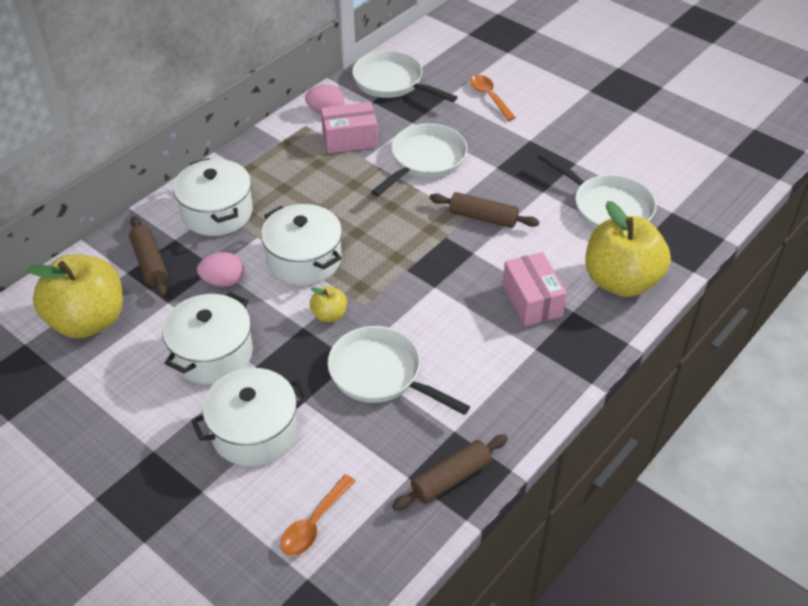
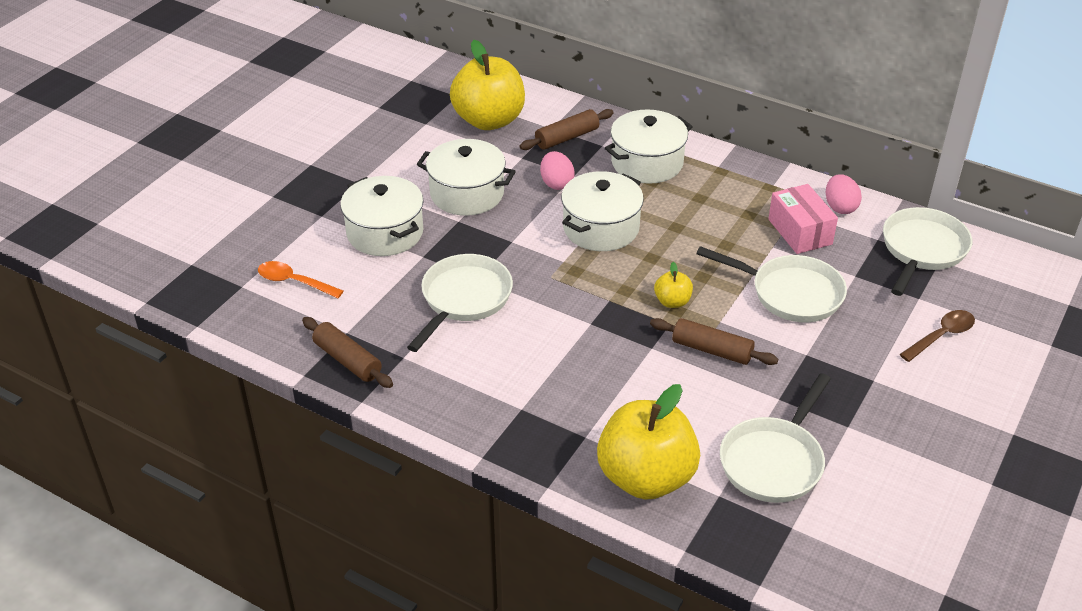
camera: 80 degrees right, 5 degrees down
yellow apple [310,286,347,322] -> yellow apple moved to [654,262,693,308]
brown rolling pin [430,192,539,228] -> brown rolling pin turned 75 degrees counterclockwise [650,318,778,365]
orange spoon [470,75,516,121] -> brown spoon [900,310,975,362]
pink box [502,252,567,326] -> none

